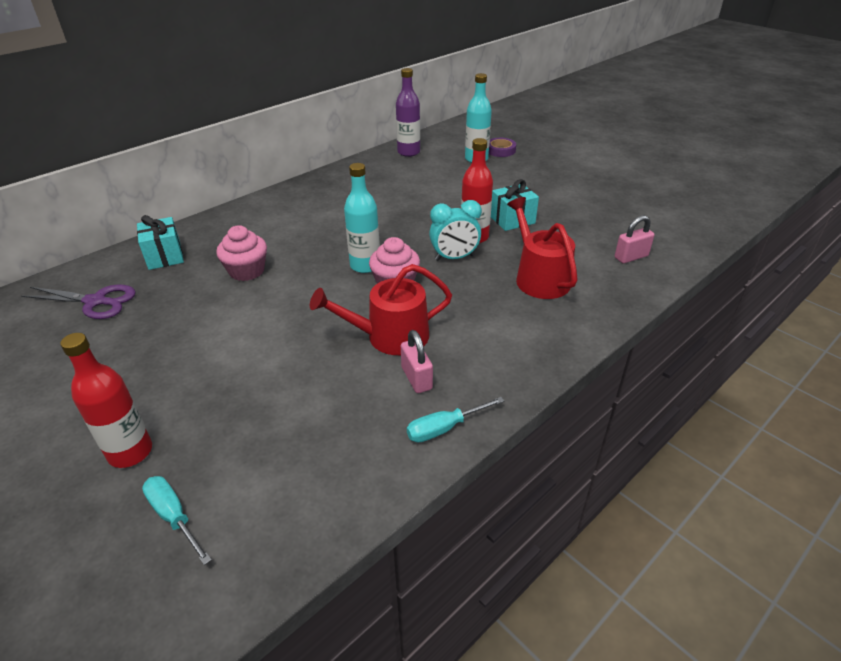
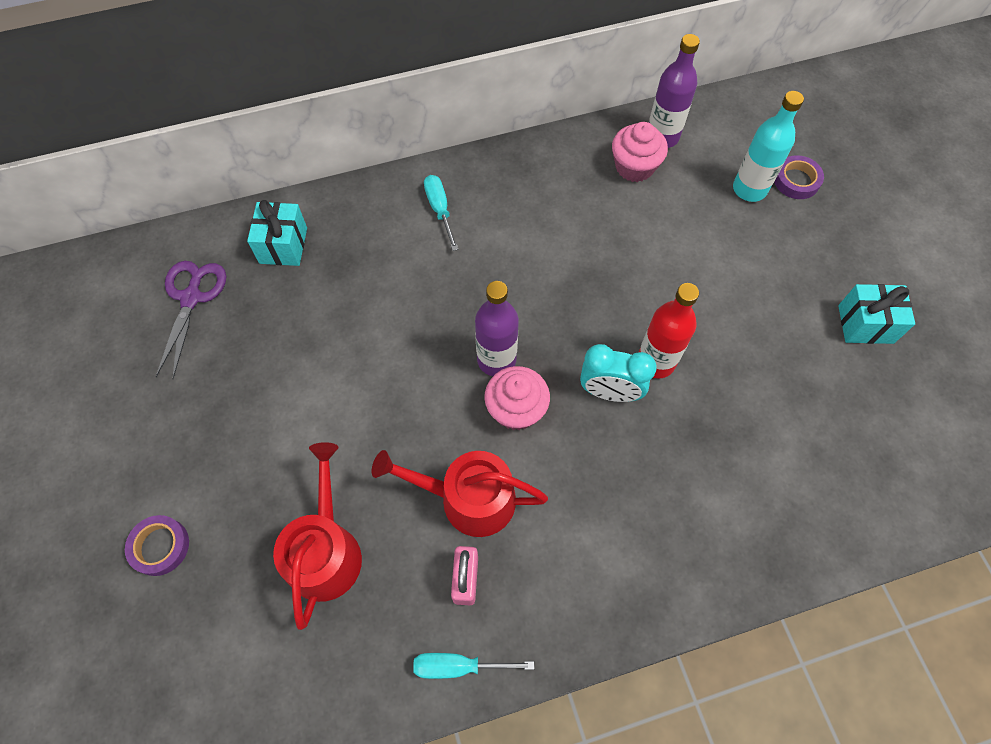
camera: 25 degrees right, 25 degrees up
purple scissors [22,285,136,319] -> purple scissors turned 120 degrees counterclockwise [156,261,226,379]
red bottle [60,333,152,468] -> purple tape [125,515,189,576]
turquoise screwdriver [142,476,212,565] -> turquoise screwdriver moved to [424,175,458,251]
pink cupcake [216,225,267,281] -> pink cupcake moved to [612,122,668,182]
turquoise bottle [344,163,380,273] -> purple bottle [475,281,519,376]
turquoise gift [491,179,539,231] -> turquoise gift moved to [838,284,915,344]
red watering can [507,197,578,299] -> red watering can moved to [273,442,362,630]
pink padlock [615,215,655,263] -> none

